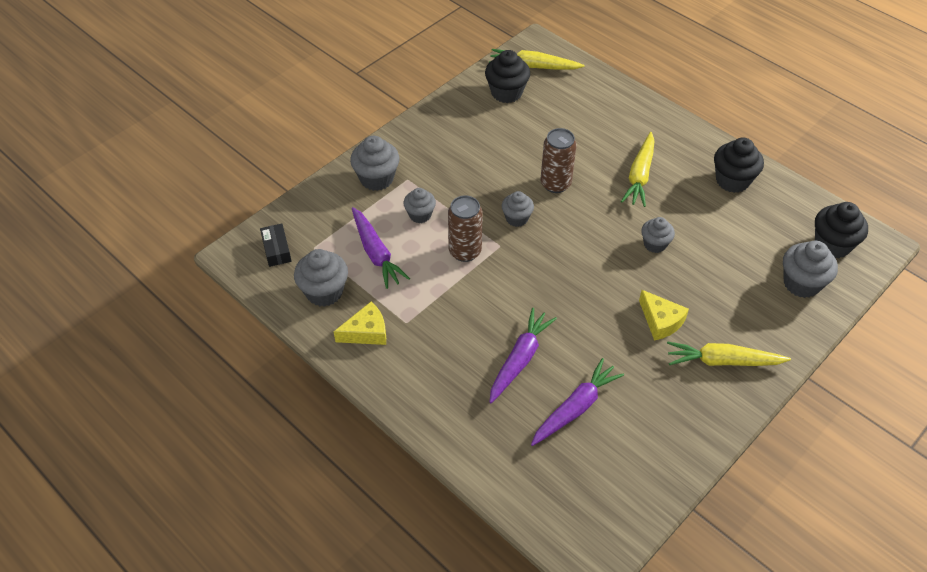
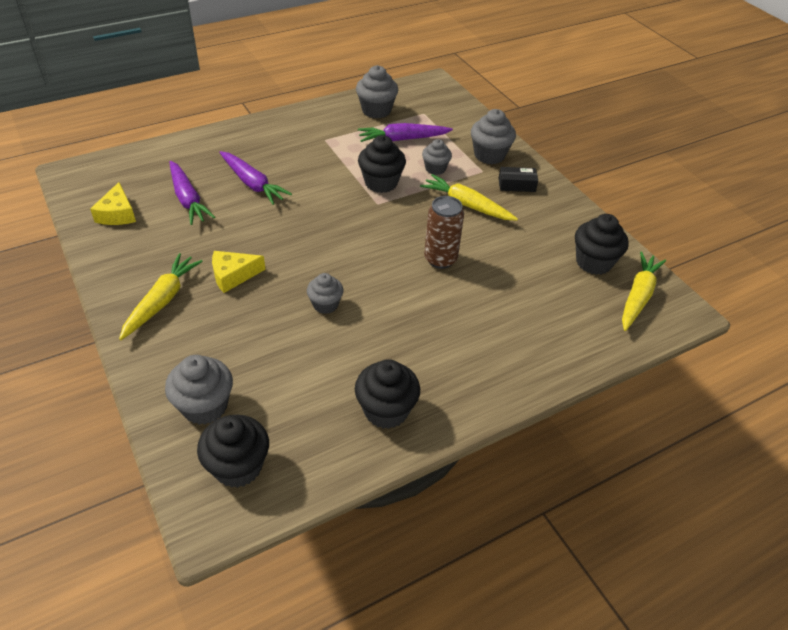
camera: 105 degrees right, 5 degrees down
black box [260,224,292,267] -> black box moved to [499,167,538,192]
yellow cheese [334,302,386,345] -> yellow cheese moved to [90,182,136,225]
brown can [448,196,483,262] -> black cupcake [358,135,406,193]
grey cupcake [502,191,534,227] -> none
yellow carrot [621,132,654,207] -> yellow carrot moved to [420,174,518,221]

